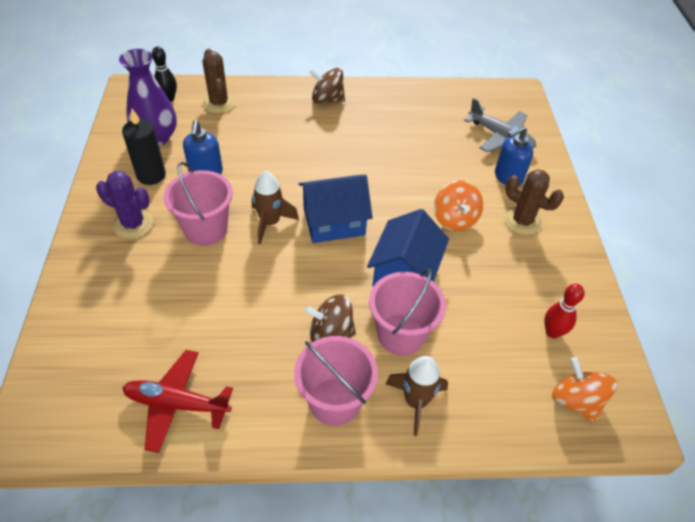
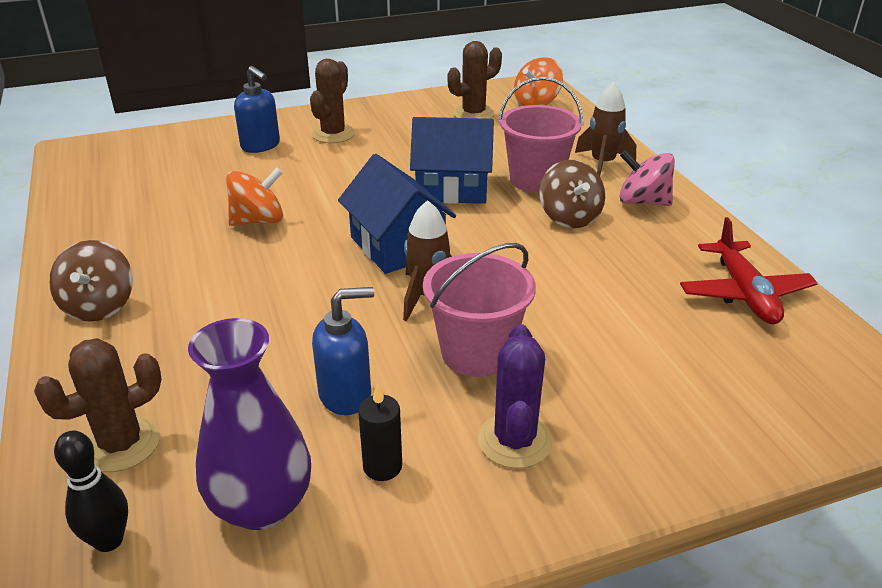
camera: 105 degrees left, 15 degrees down
black candle [122,109,166,185] -> black candle [358,383,402,481], size x0.65
pink bucket [294,336,378,426] -> pink spinning top [620,150,675,206]
orange spinning top [434,180,483,231] -> orange spinning top moved to [226,168,283,226]
grey plane [464,98,536,153] -> none
red bowling pin [544,284,584,339] -> brown cactus [447,41,502,119]

